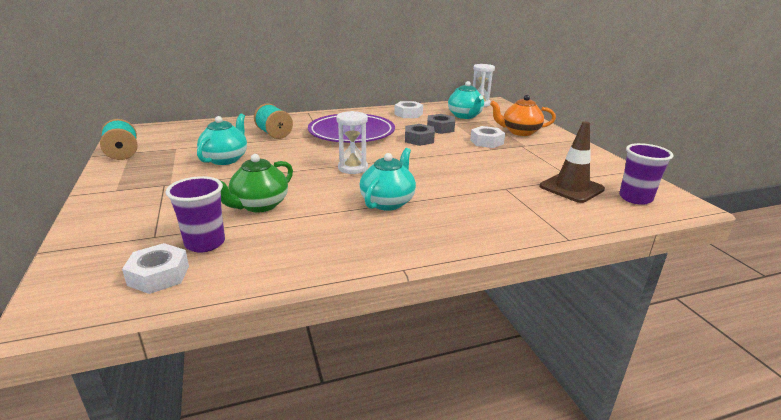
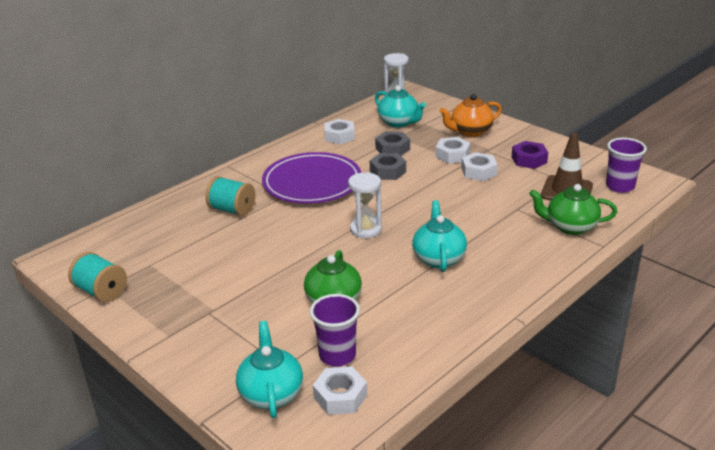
camera: 25 degrees left, 5 degrees up
turquoise teapot [197,114,247,165] -> turquoise teapot moved to [236,321,303,418]
none -> white nut [461,152,498,181]
none -> purple nut [512,141,548,169]
none -> green teapot [529,184,617,235]

